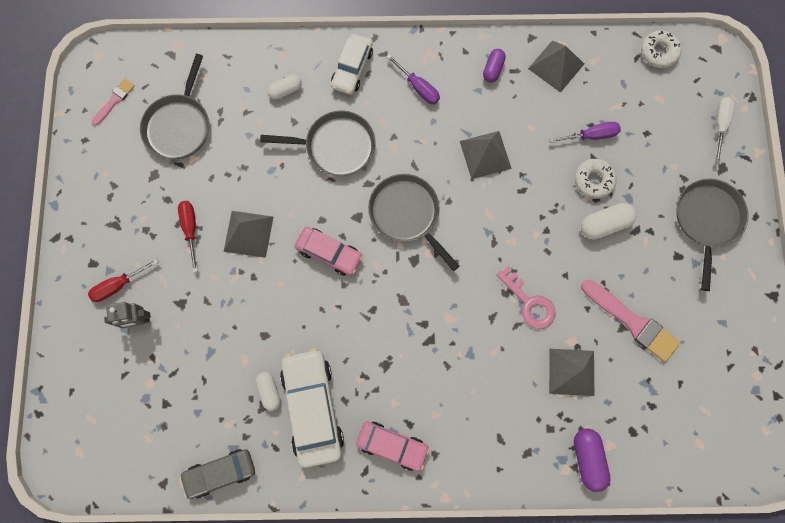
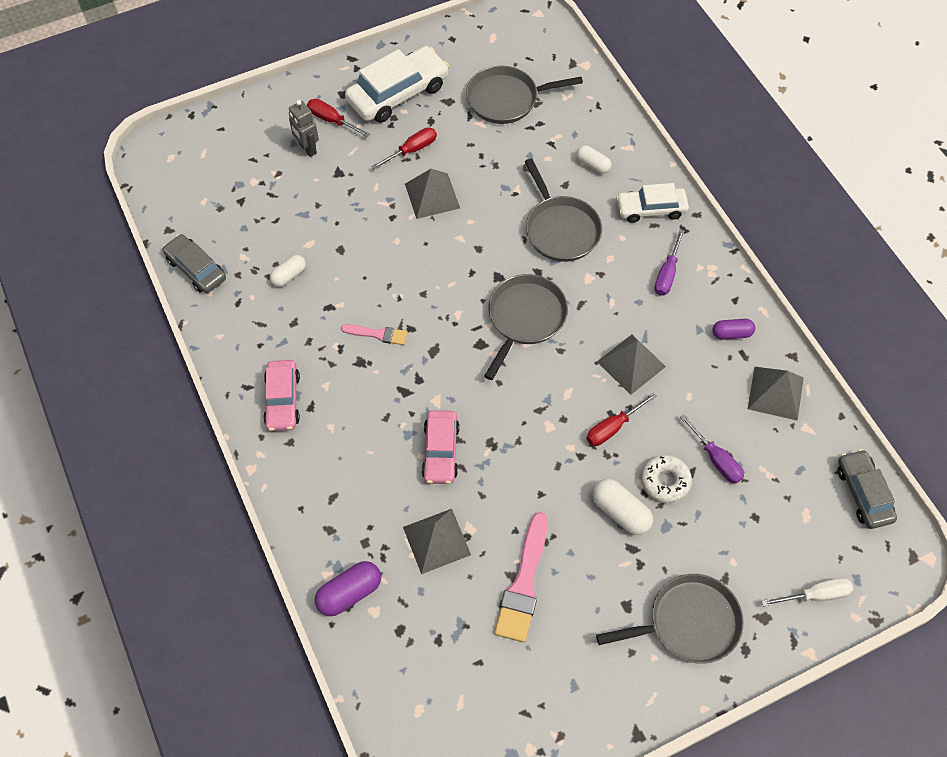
camera: 65 degrees right, 15 degrees down
pink brush [92,78,135,126] -> pink brush moved to [341,324,407,345]
white car [280,348,344,468] -> white car moved to [345,46,449,123]
pink car [295,227,363,276] -> pink car moved to [422,410,460,484]
pink key [496,266,556,329] -> none
white donut [641,30,682,68] -> grey car [837,449,897,529]
none -> red screwdriver [586,393,657,446]

